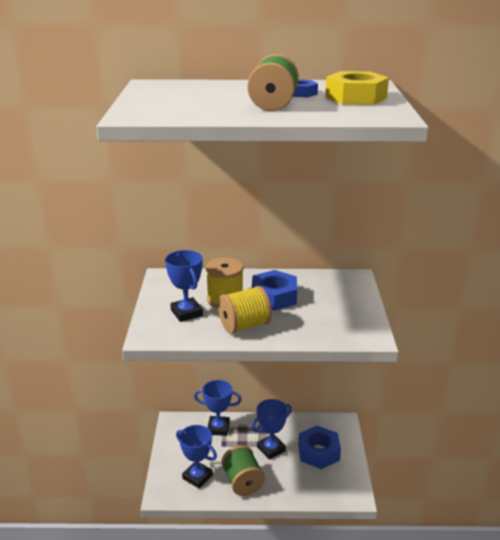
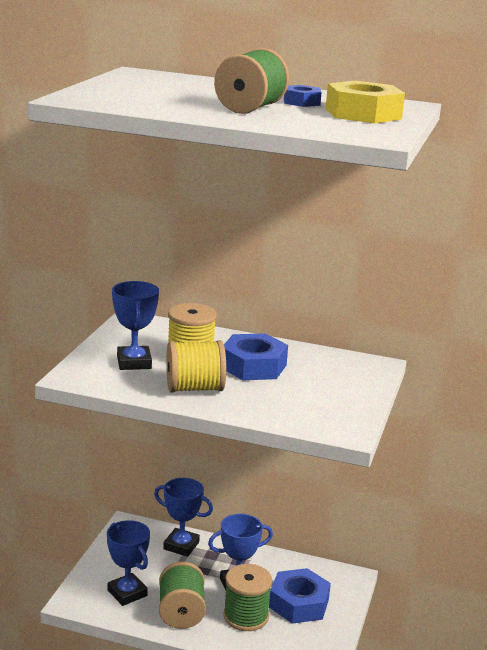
camera: 15 degrees right, 5 degrees down
none -> green spool [223,564,272,631]

